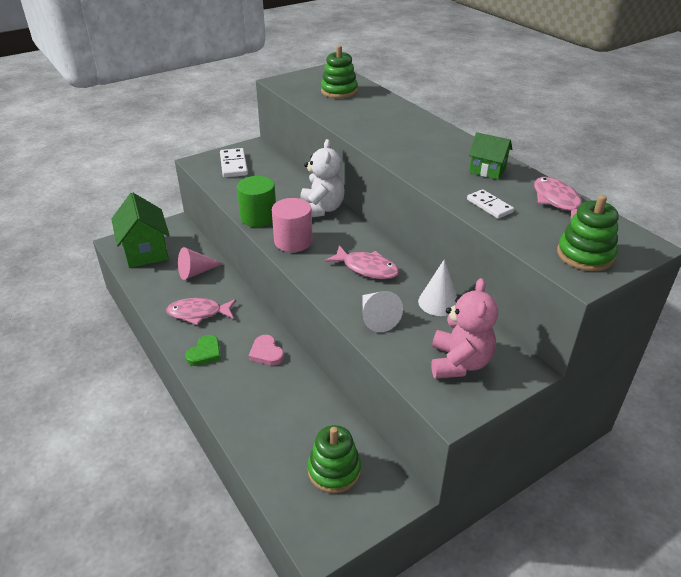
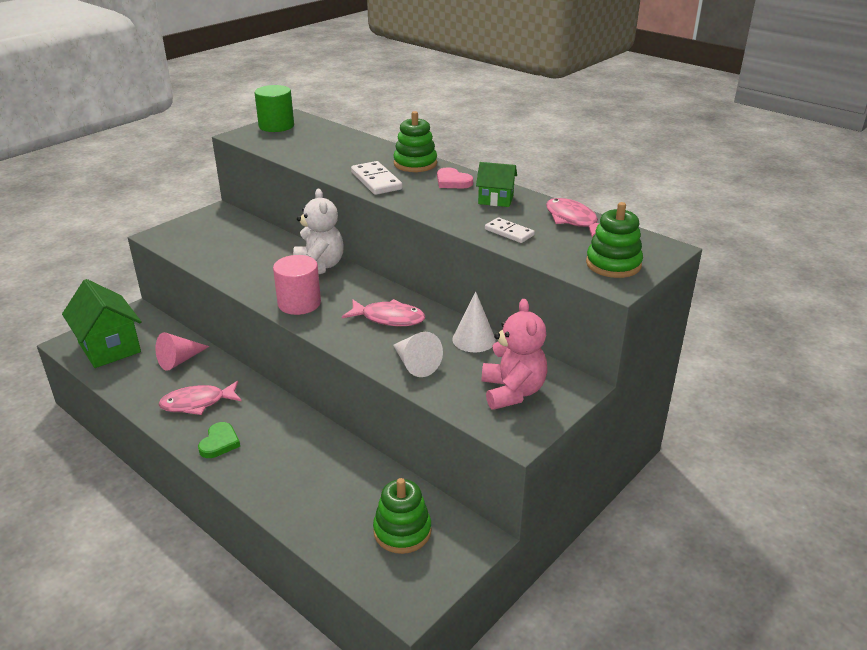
camera: 15 degrees left, 5 degrees down
white domino [220,148,248,177] -> white domino moved to [351,161,403,195]
green cylinder [237,176,276,227] -> green cylinder moved to [255,85,294,132]
pink heart [249,335,284,365] -> pink heart moved to [437,167,473,189]
green stacking toy [321,45,358,98] -> green stacking toy moved to [393,111,437,172]

